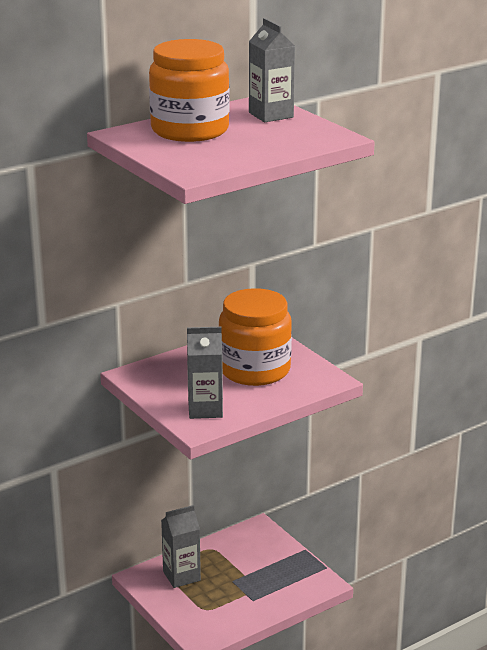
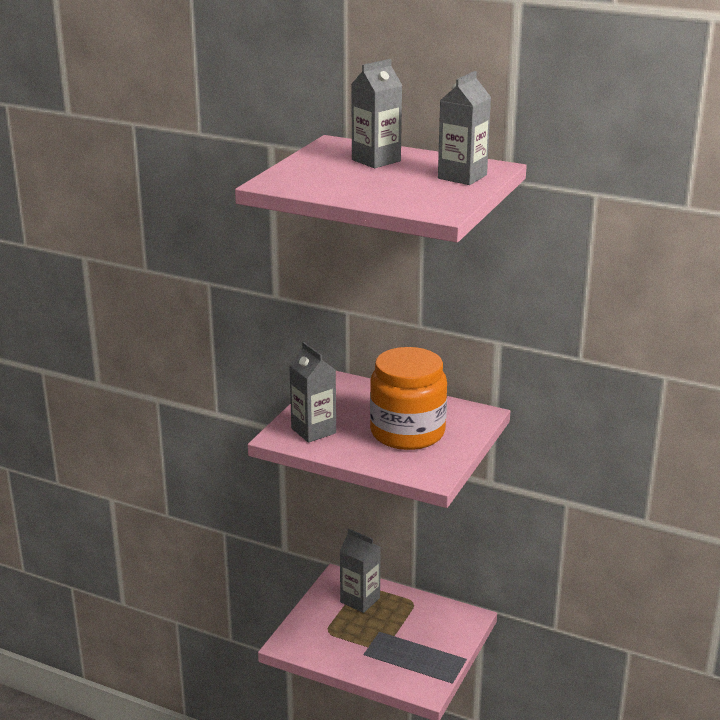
camera: 60 degrees right, 0 degrees up
orange jar [149,39,230,142] -> grey carton [351,59,403,168]

